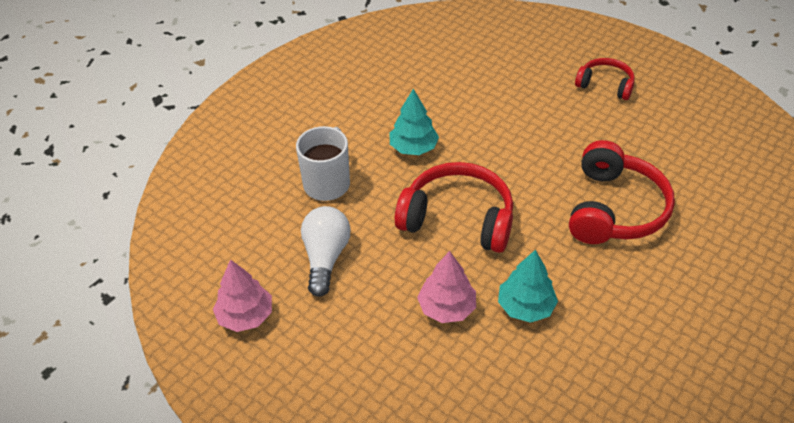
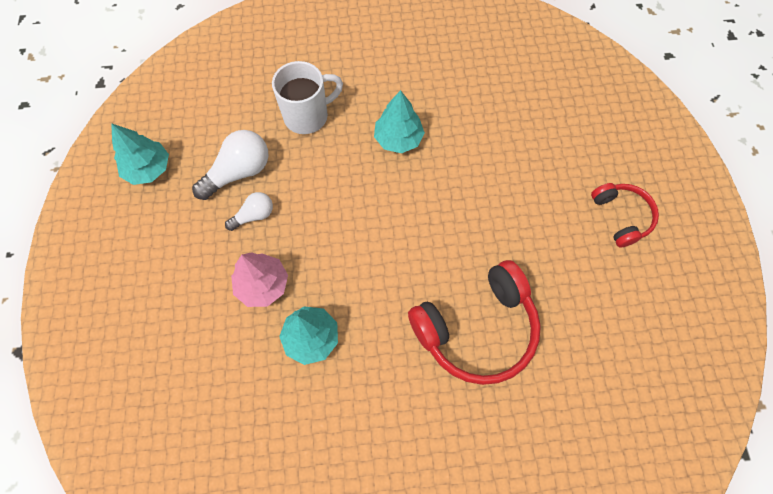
camera: 45 degrees right, 20 degrees up
pink tree [213,259,272,332] -> turquoise tree [111,123,169,185]
red headphones [395,162,513,253] -> none
none -> white light bulb [225,192,273,231]

